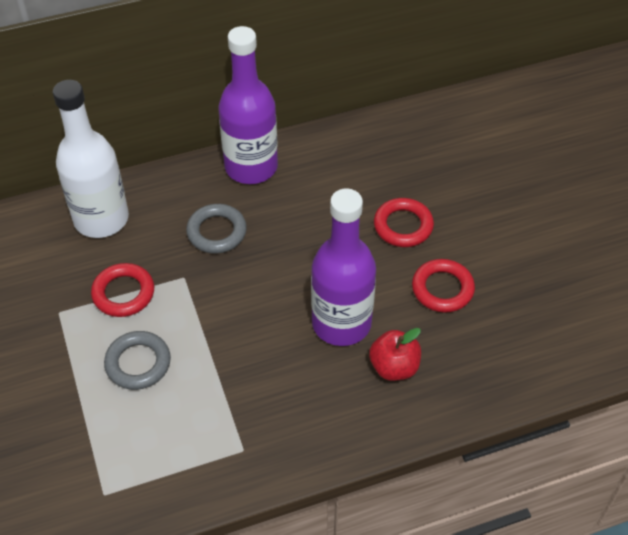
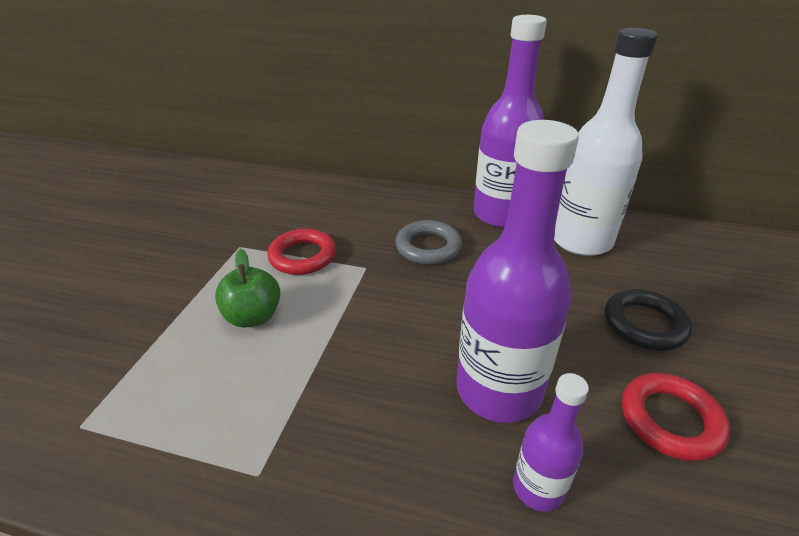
camera: 35 degrees right, 15 degrees down
white bottle [52,80,129,238] -> white bottle moved to [554,28,658,256]
grey ring [104,331,171,390] -> green apple [215,249,280,328]
red apple [369,328,421,381] -> purple bottle [513,373,589,512]
red ring [374,198,434,247] -> black ring [605,289,692,351]

